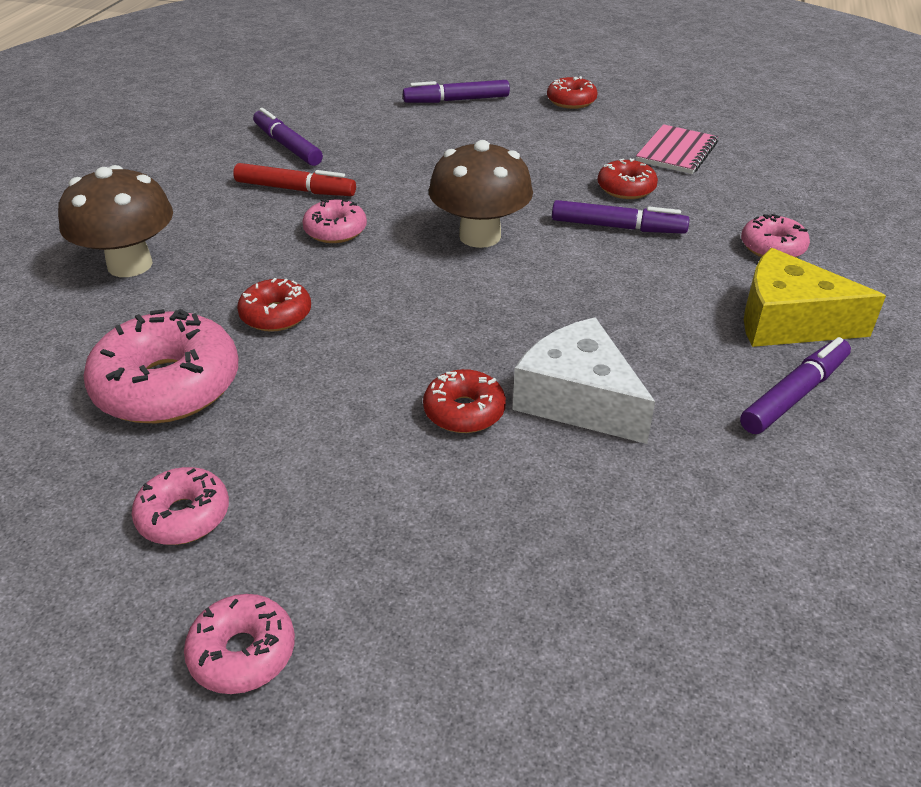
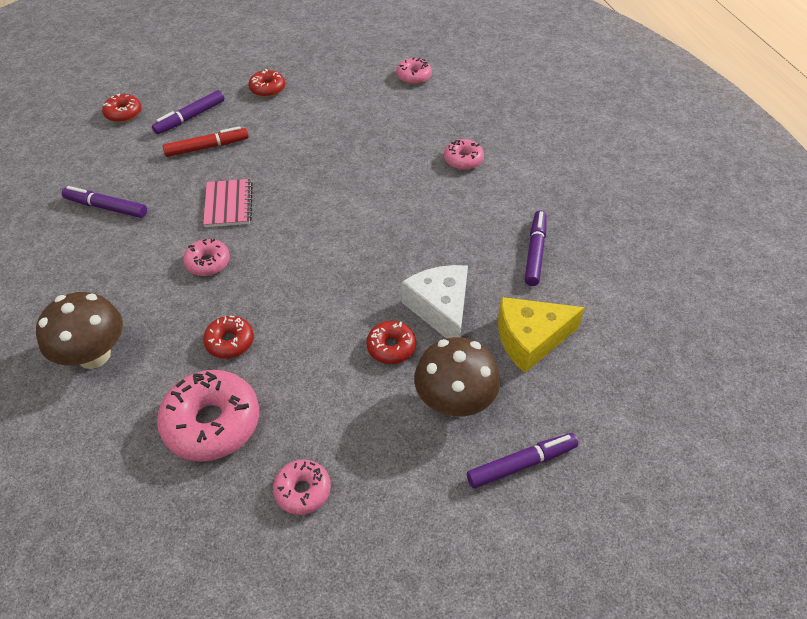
camera: 35 degrees left, 10 degrees up
pink donut [184,594,295,694] -> pink donut moved to [396,58,432,84]
red marker [233,163,356,196] -> red marker moved to [163,126,249,157]
brown mushroom [429,140,533,248] -> brown mushroom moved to [414,337,500,417]
white cheese [513,317,655,444] -> white cheese turned 60 degrees clockwise [402,265,468,339]
purple marker [552,200,689,234] -> purple marker moved to [467,433,578,488]
red donut [598,158,658,199] -> red donut moved to [102,93,142,123]
pink notebook [636,124,718,174] -> pink notebook moved to [203,179,253,227]
yellow cheese [744,248,886,347] -> yellow cheese moved to [498,297,585,373]

